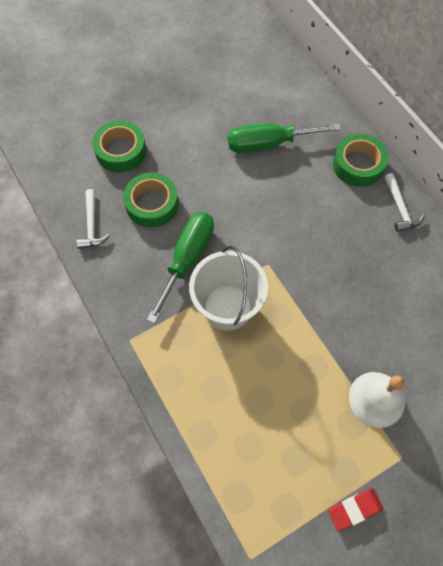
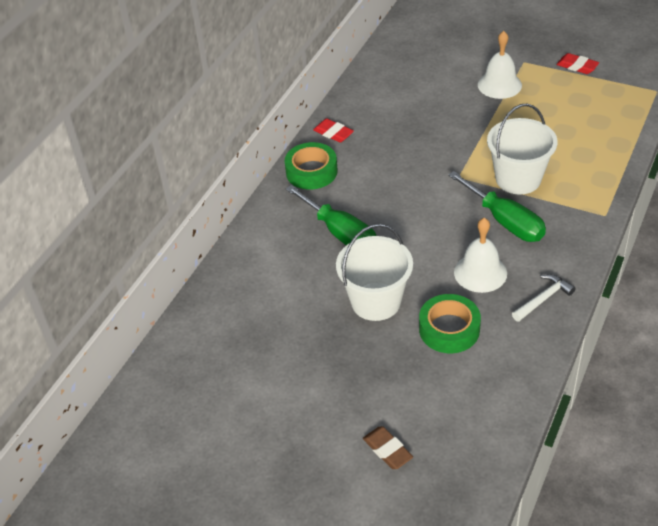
camera: 120 degrees left, 20 degrees down
green tape [123,172,178,227] -> white bell [454,218,507,293]
green screwdriver [147,212,214,324] -> green screwdriver turned 120 degrees counterclockwise [448,171,546,242]
white hammer [384,173,425,232] -> red eraser [313,119,354,143]
none -> white bucket [336,224,413,321]
none -> brown eraser [363,426,413,469]

